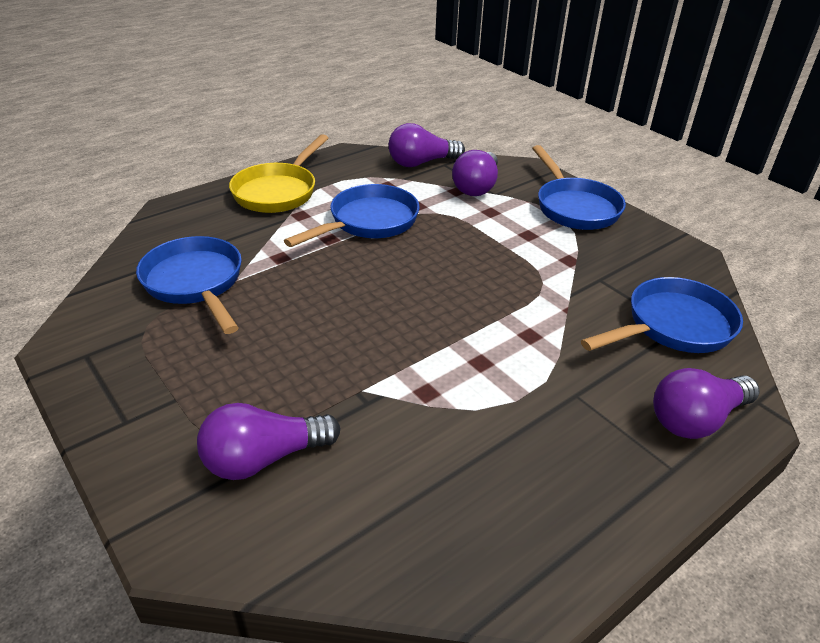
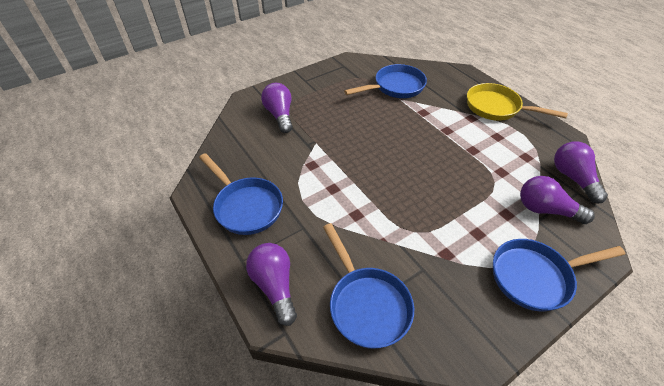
camera: 95 degrees right, 10 degrees up
blue pan [284,184,419,247] -> blue pan moved to [199,153,283,235]

